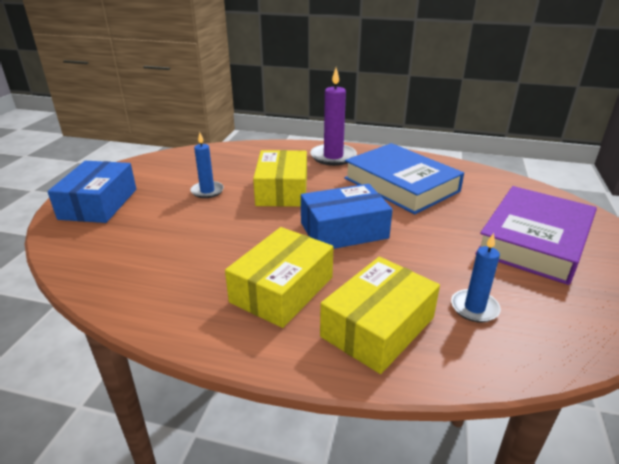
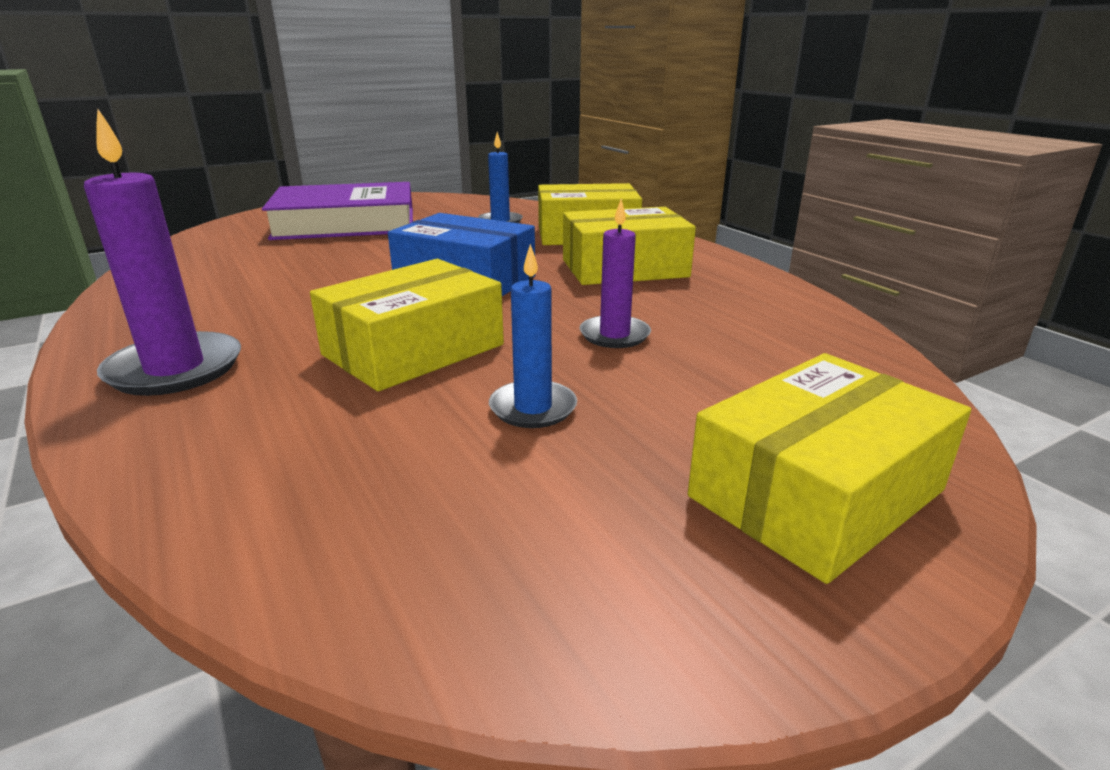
camera: 135 degrees left, 5 degrees down
blue box [47,161,136,223] -> yellow box [688,353,971,584]
blue book [344,143,464,214] -> none
none -> purple candle [580,199,651,348]

